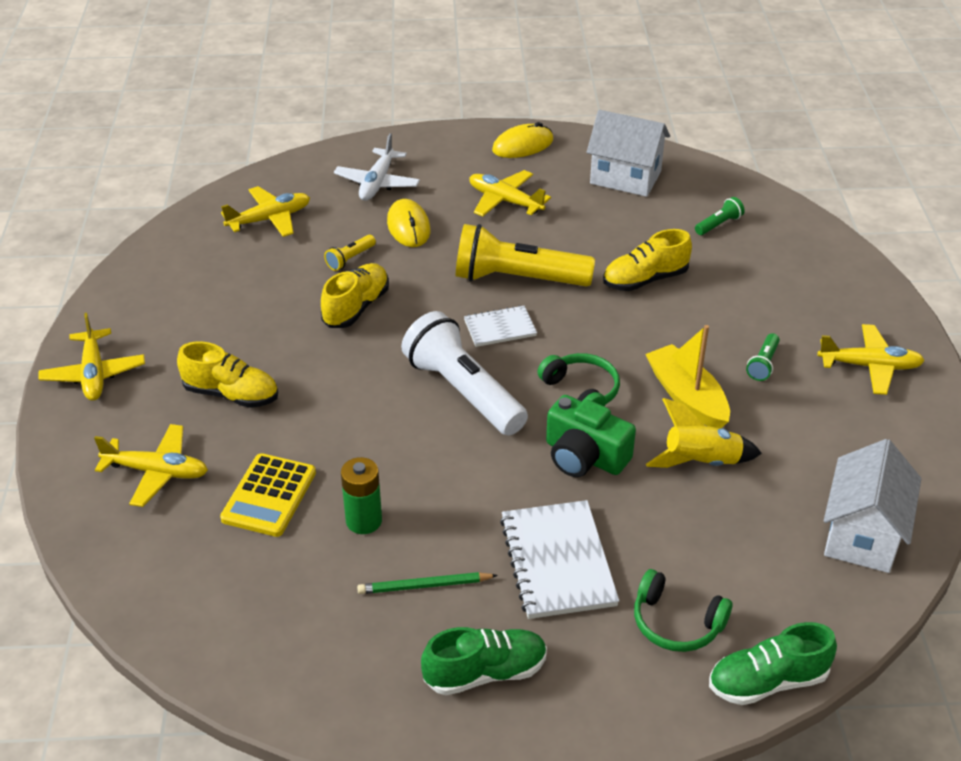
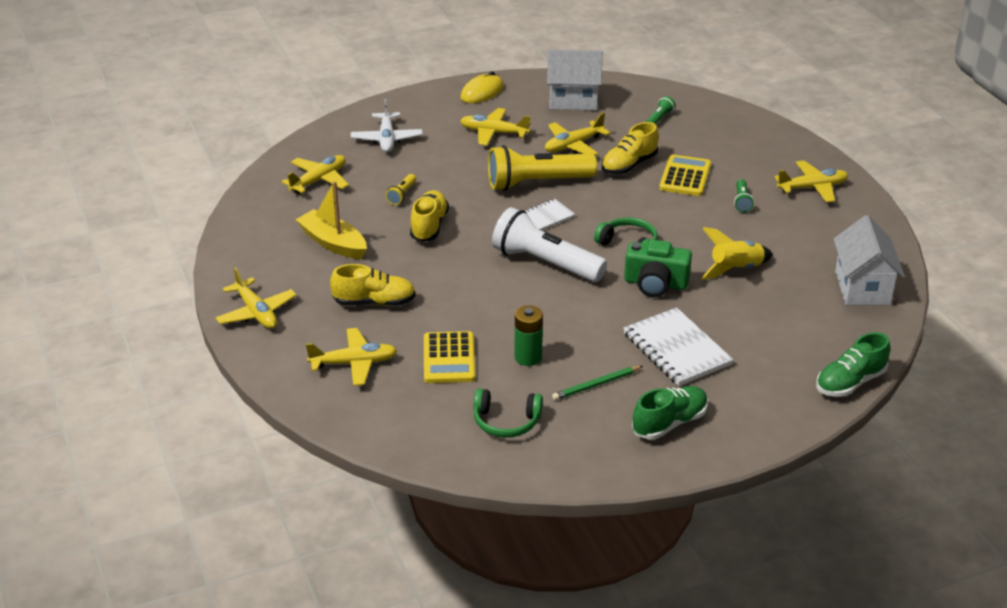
camera: 20 degrees left, 5 degrees down
yellow mouse [387,199,430,247] -> none
green headphones [634,569,732,652] -> green headphones moved to [473,389,543,437]
yellow boat [645,325,730,429] -> yellow boat moved to [295,181,367,259]
none -> yellow plane [545,113,610,155]
none -> yellow calculator [659,155,711,196]

